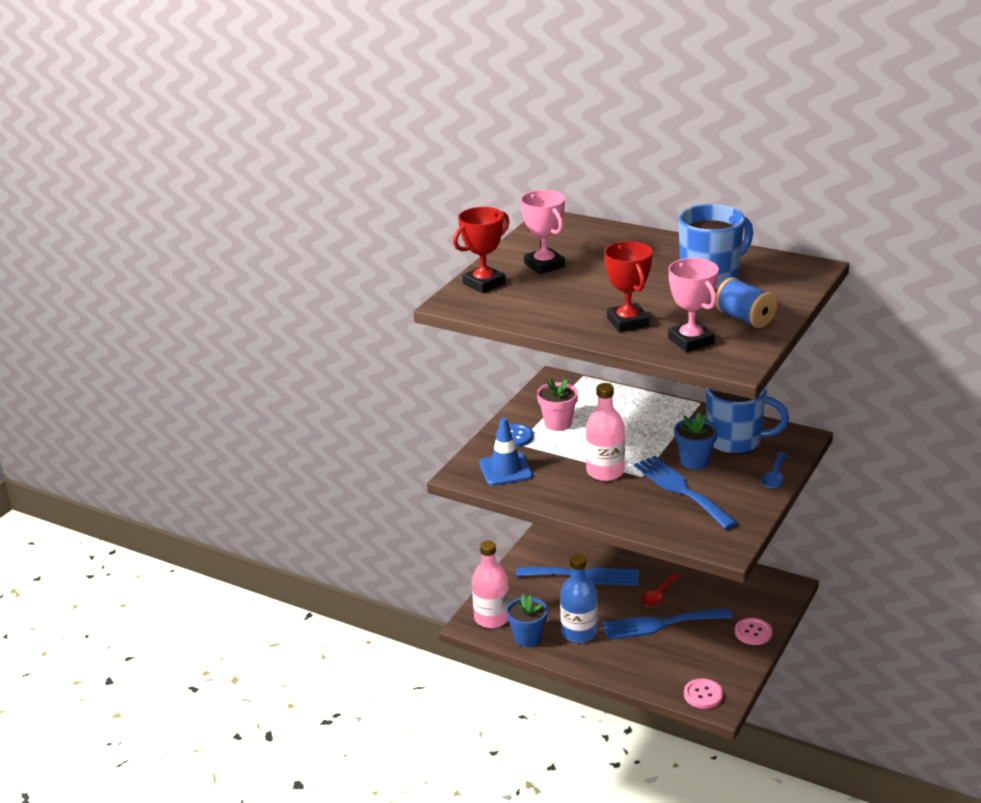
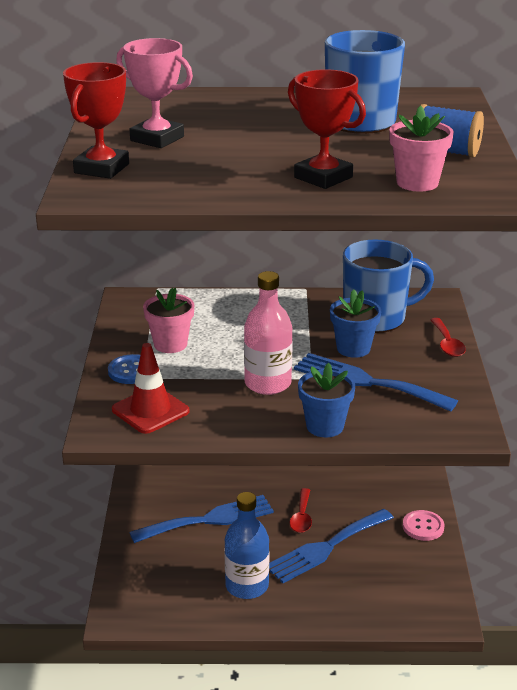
camera: 30 degrees left, 0 degrees up
pink bottle [472,541,509,628] -> none
blue traffic cone [479,418,533,486] -> red traffic cone [112,343,189,434]
blue flower pot [506,594,548,647] -> blue flower pot moved to [298,363,355,437]
pink trophy [668,258,719,352] -> pink flower pot [389,105,454,192]
pink button [684,679,723,709] -> none
blue spoon [761,452,787,489] -> red spoon [430,318,466,357]

